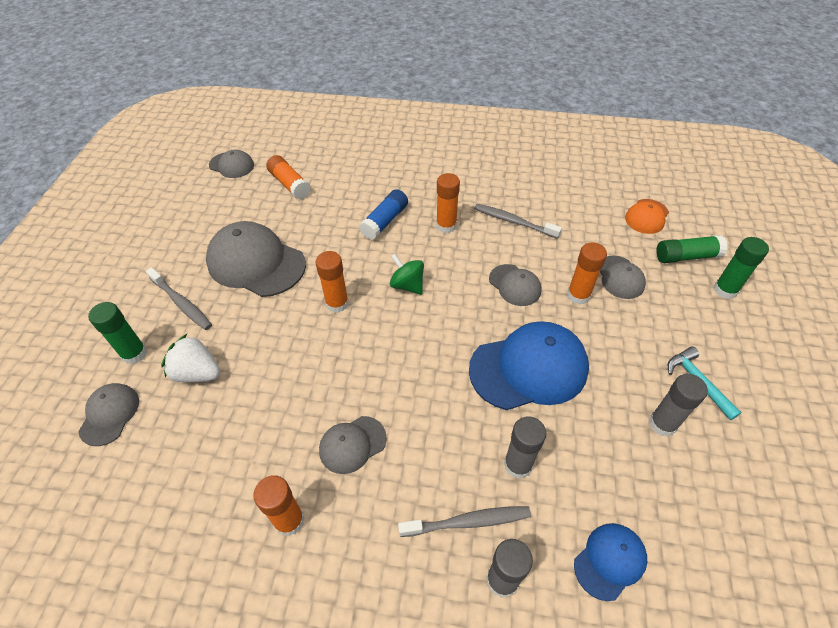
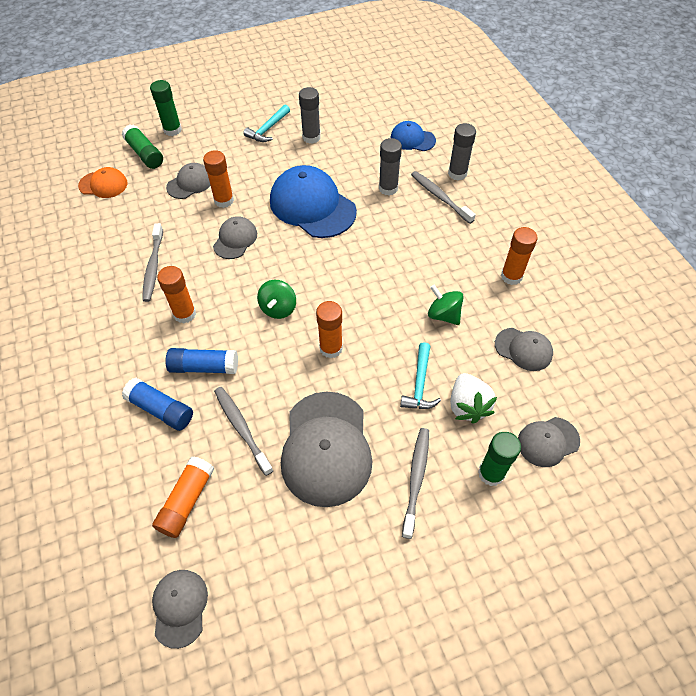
camera: 120 degrees left, 5 degrees up
grey cap [319,416,387,474] -> grey cap moved to [495,328,553,371]
none -> blue glue stick [122,378,193,431]
none -> grey toothbrush [214,387,273,476]
none -> turquoise hammer [400,342,441,409]
none -> green spinning top [428,285,464,325]

